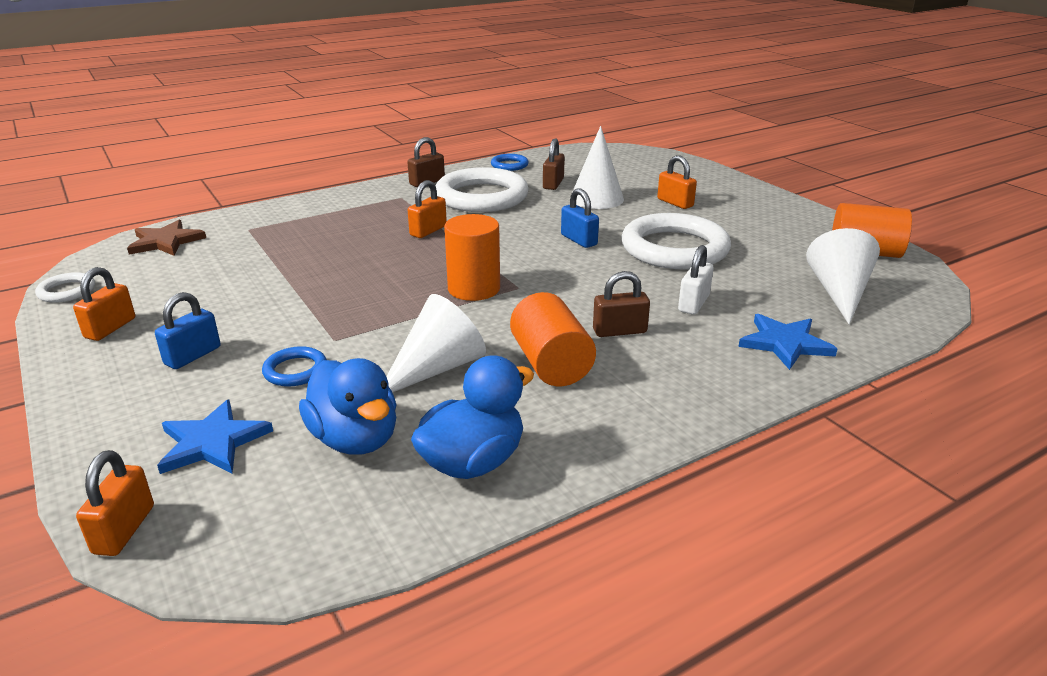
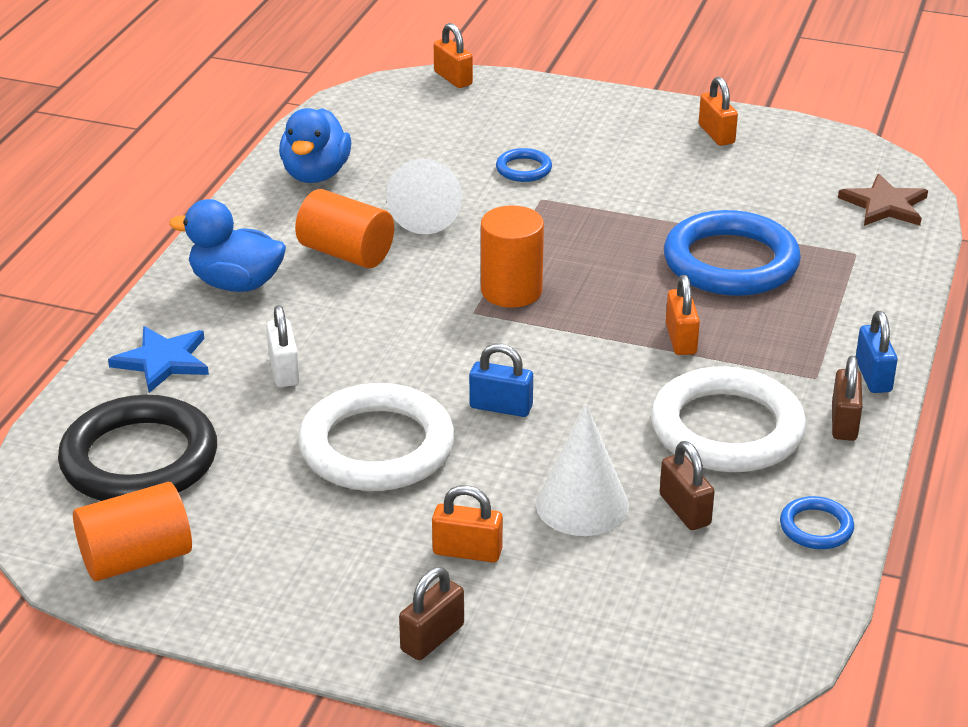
camera: 140 degrees right, 5 degrees up
white ring [35,272,95,303] -> none
blue padlock [155,292,221,369] -> blue padlock moved to [856,311,897,393]
blue star [157,400,273,474] -> none
blue duck [299,358,397,455] -> blue duck moved to [169,199,286,292]
brown padlock [593,271,650,337] -> brown padlock moved to [399,567,464,660]
white cone [806,228,880,324] -> black ring [58,395,217,501]
none -> blue ring [664,210,801,296]

